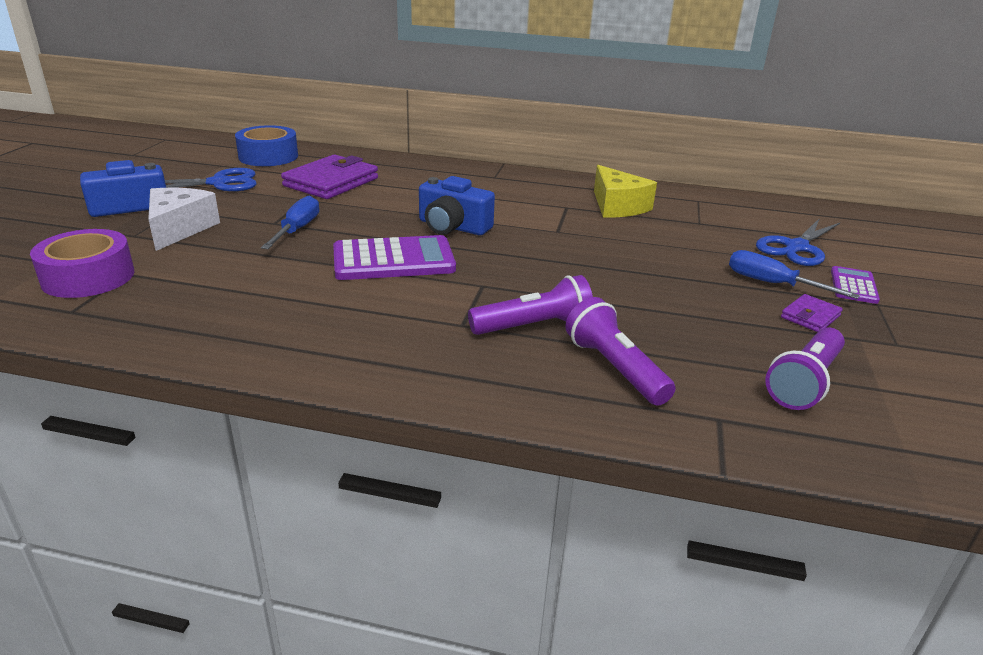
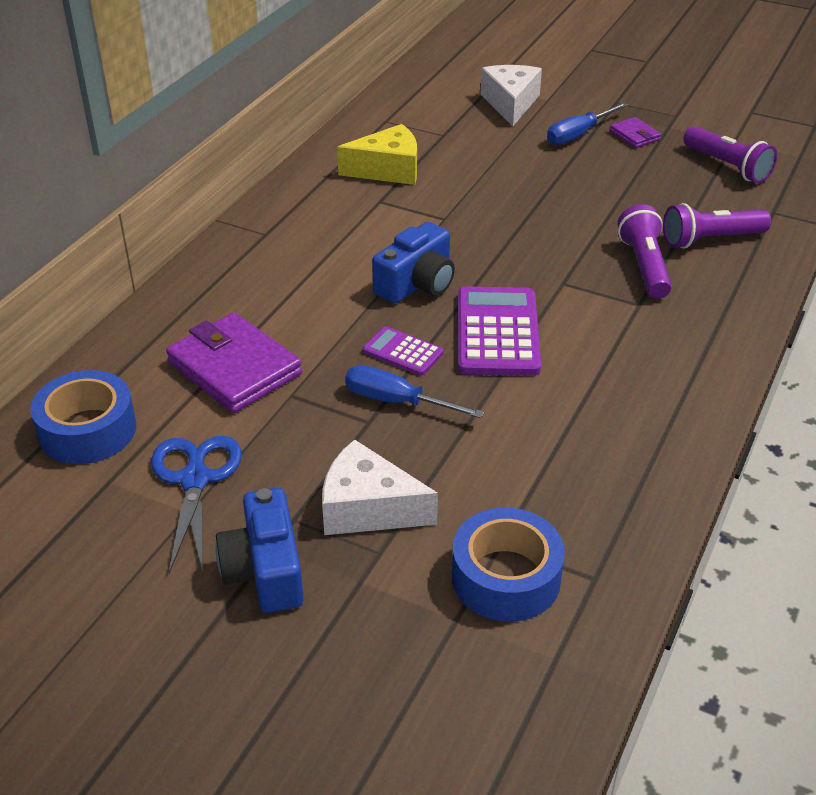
camera: 75 degrees left, 10 degrees up
purple tape [30,229,135,298] -> blue tape [452,508,565,622]
blue scissors [756,218,840,266] -> white cheese [480,65,542,126]
purple calculator [831,266,880,304] -> purple calculator moved to [363,326,443,376]

